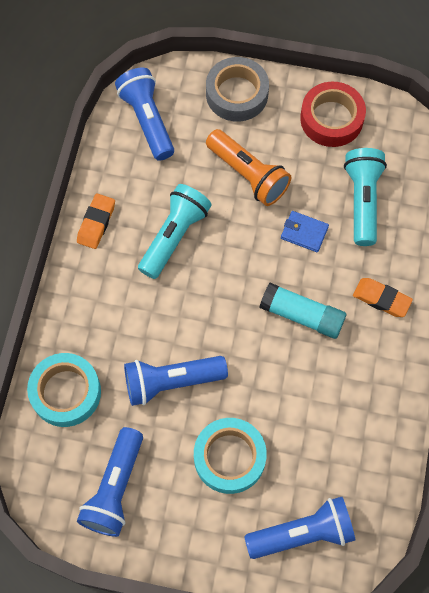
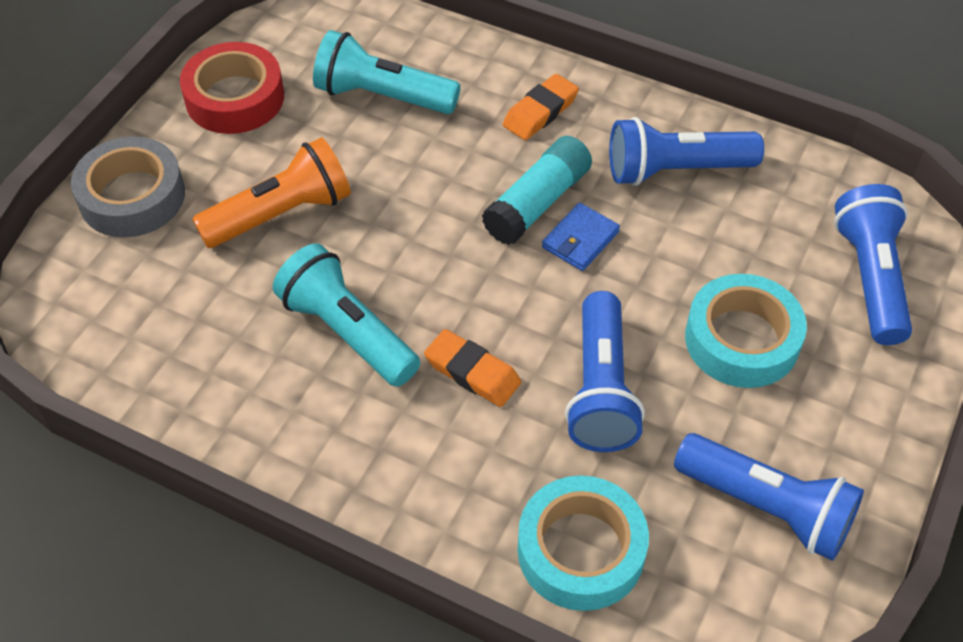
camera: 75 degrees left, 15 degrees down
orange eraser [77,193,115,249] -> orange eraser moved to [424,329,521,407]
blue flashlight [115,68,174,161] -> blue flashlight moved to [609,117,764,186]
blue wallet [281,211,329,252] -> blue wallet moved to [542,203,620,271]

